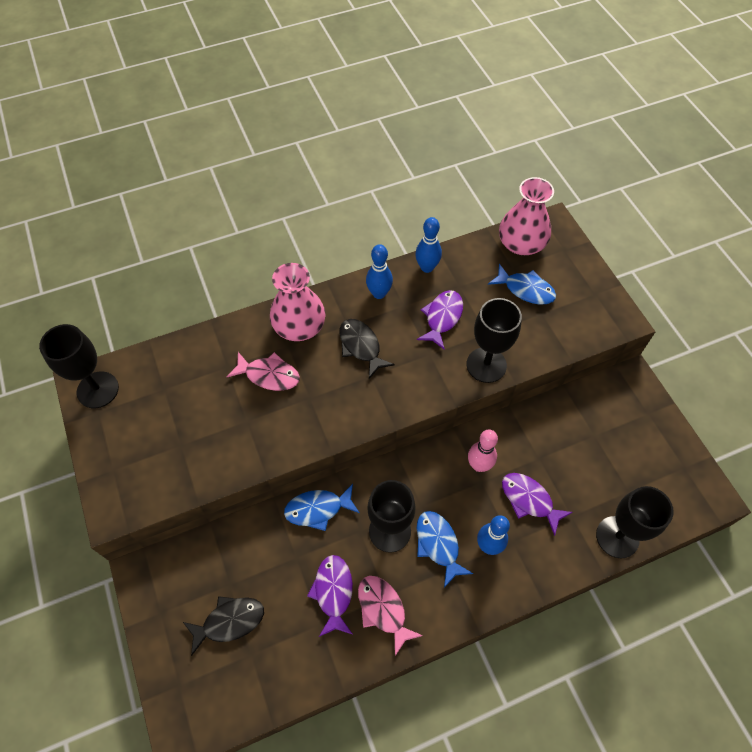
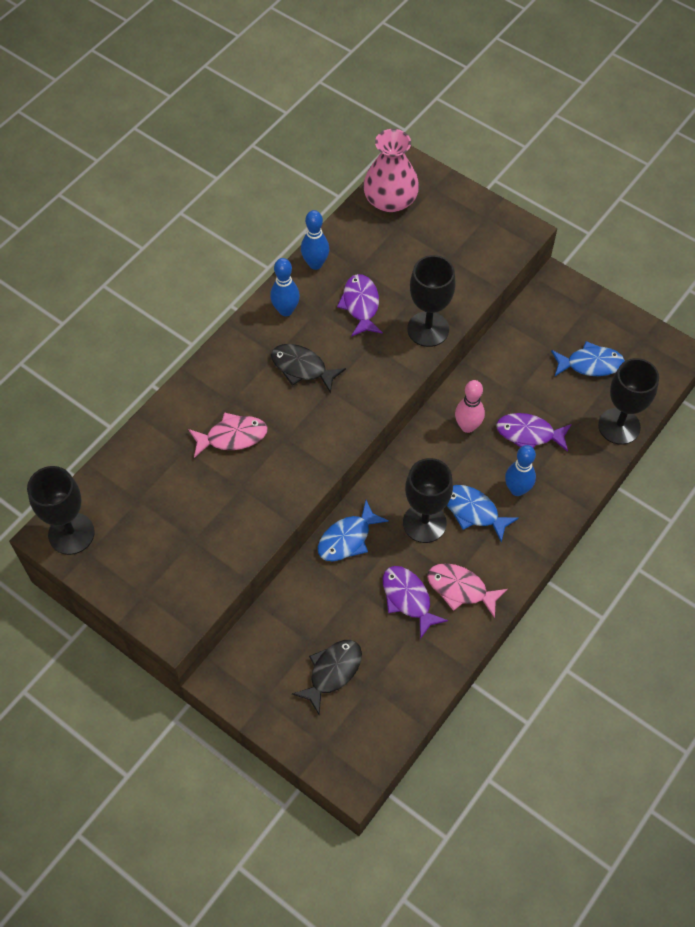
camera: 30 degrees left, 0 degrees up
pink vase [270,263,326,341] -> none
blue fish [488,264,556,305] -> blue fish moved to [551,341,625,377]

